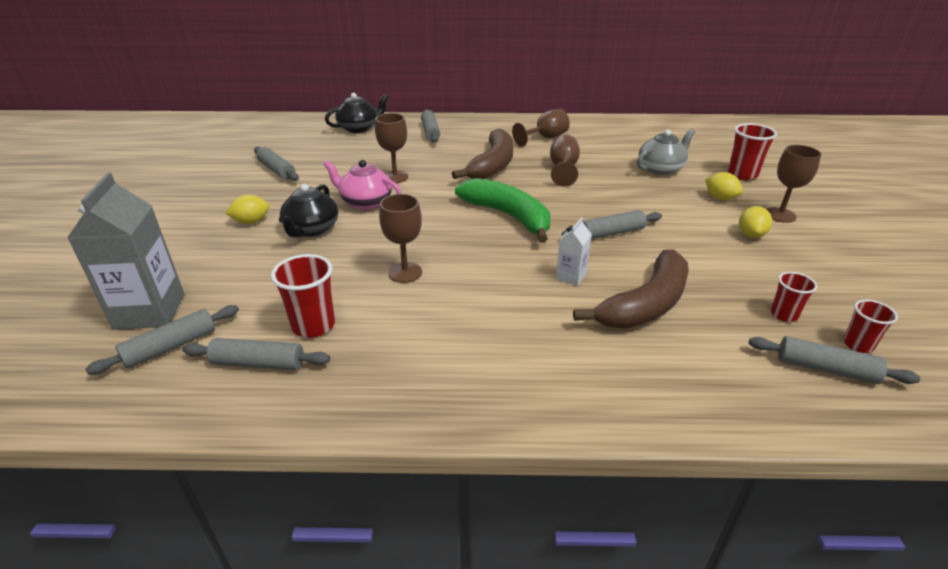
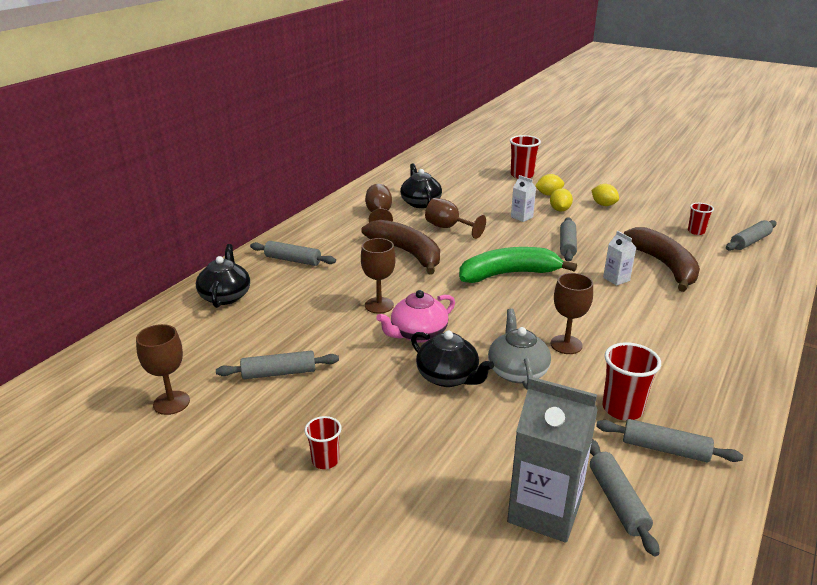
camera: 60 degrees left, 5 degrees down
grey rolling pin [182,338,330,370] -> grey rolling pin turned 75 degrees clockwise [596,419,743,462]
yellow lemon [225,195,270,224] -> yellow lemon moved to [550,188,573,212]
grey teapot [637,129,695,175] -> grey teapot moved to [488,309,551,390]
brown goblet [766,145,821,223] -> brown goblet moved to [136,324,190,415]
red cup [843,299,898,353] -> red cup moved to [305,416,342,469]
none -> black teapot [400,163,442,208]
none -> white carton [511,175,536,222]

